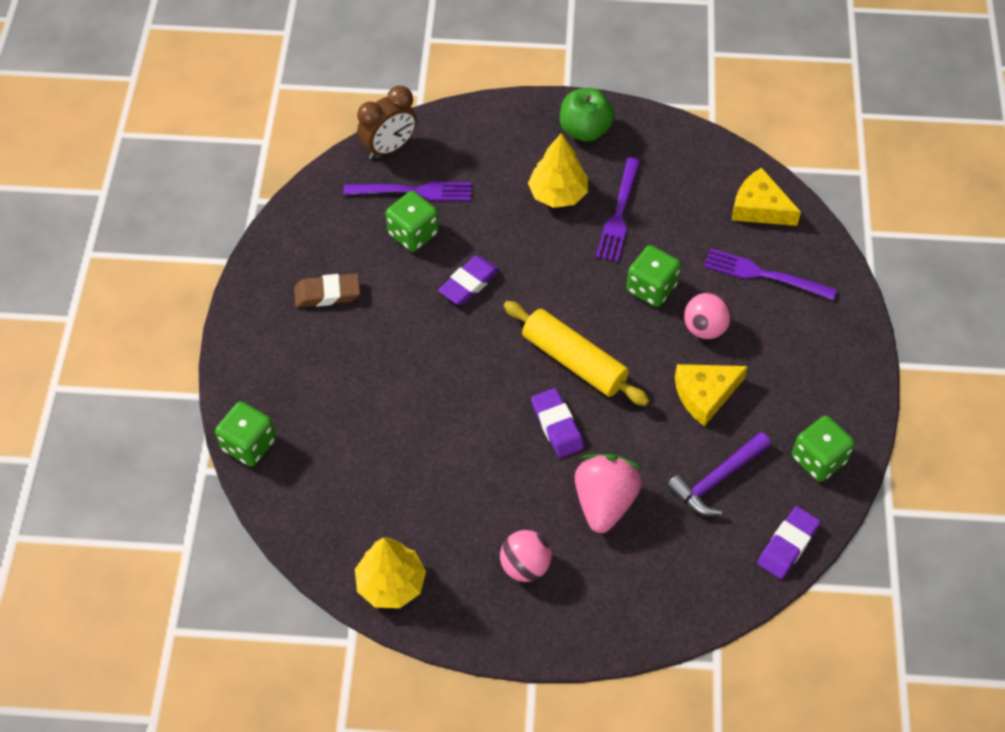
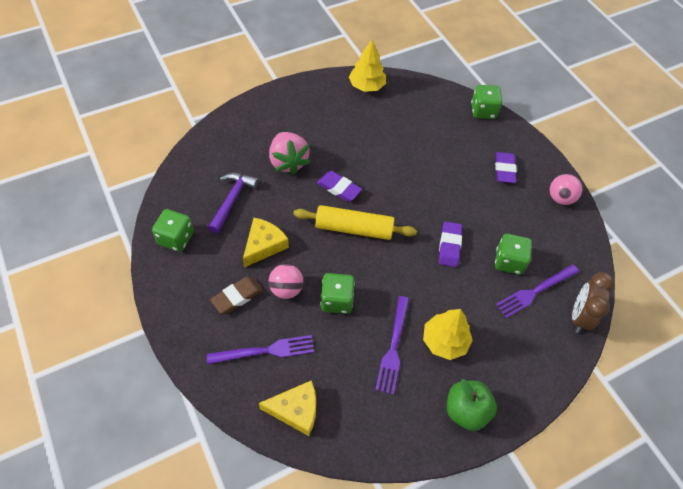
camera: 145 degrees right, 0 degrees up
brown eraser [294,273,360,307] -> brown eraser moved to [210,277,263,314]
pink ball [500,530,552,582] -> pink ball moved to [550,174,582,205]
purple fork [596,157,640,262] -> purple fork turned 150 degrees counterclockwise [375,296,409,395]
purple eraser [757,506,820,579] -> purple eraser moved to [495,152,517,183]

